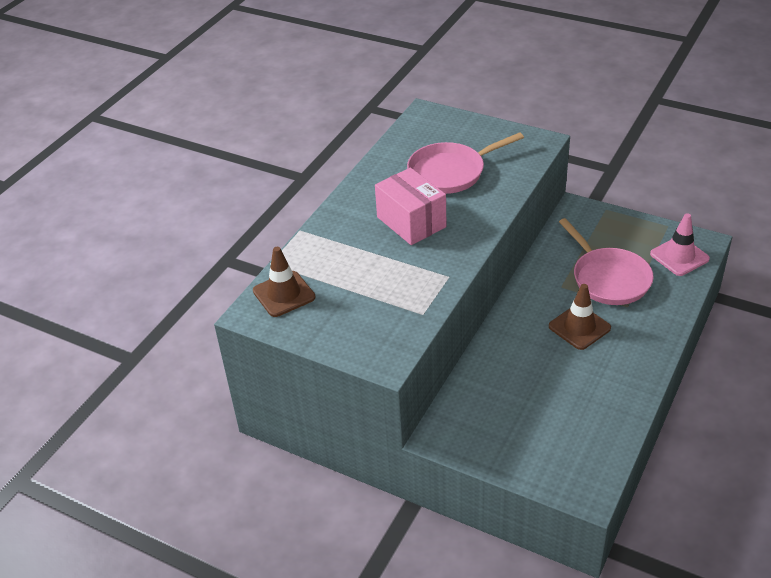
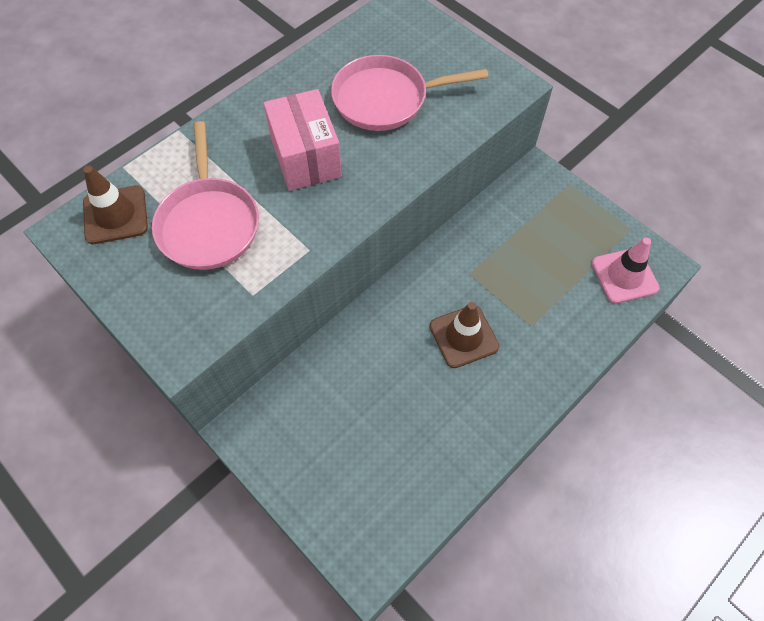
camera: 15 degrees right, 20 degrees up
pink pan [559,218,654,305] -> pink pan moved to [152,121,259,270]

